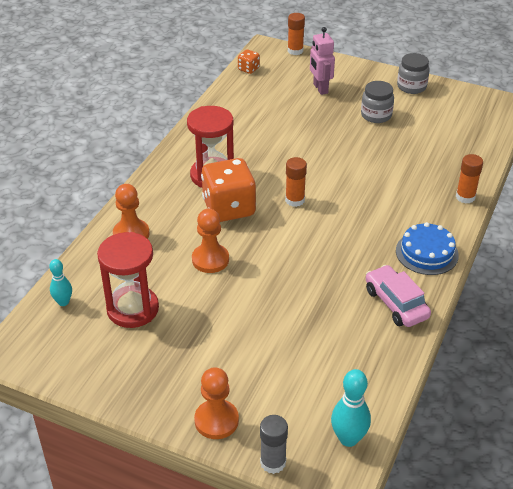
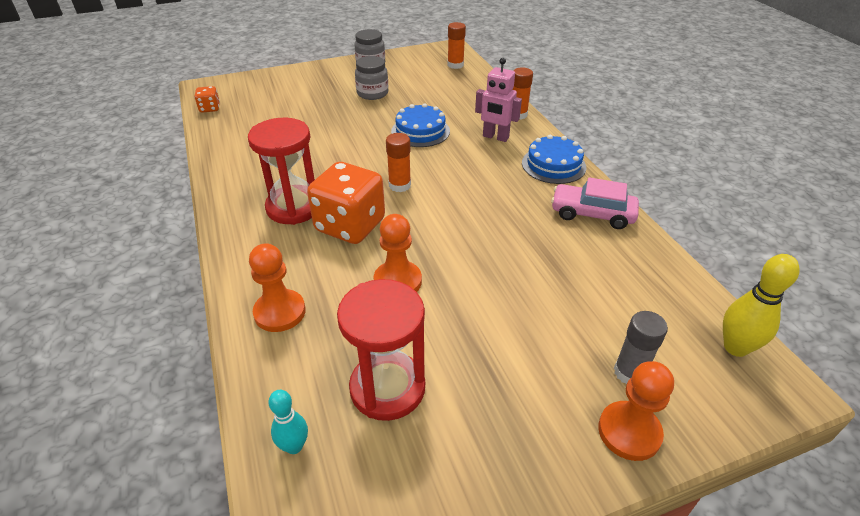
camera: 45 degrees left, 0 degrees up
grey glue stick [260,415,288,474] -> grey glue stick moved to [614,311,668,384]
orange glue stick [288,13,305,55] -> orange glue stick moved to [448,22,466,69]
pink robot [310,27,335,95] -> pink robot moved to [475,58,522,142]
turquoise bowling pin [331,369,371,447] -> yellow bowling pin [723,254,800,357]
none -> blue cake [391,103,450,147]

